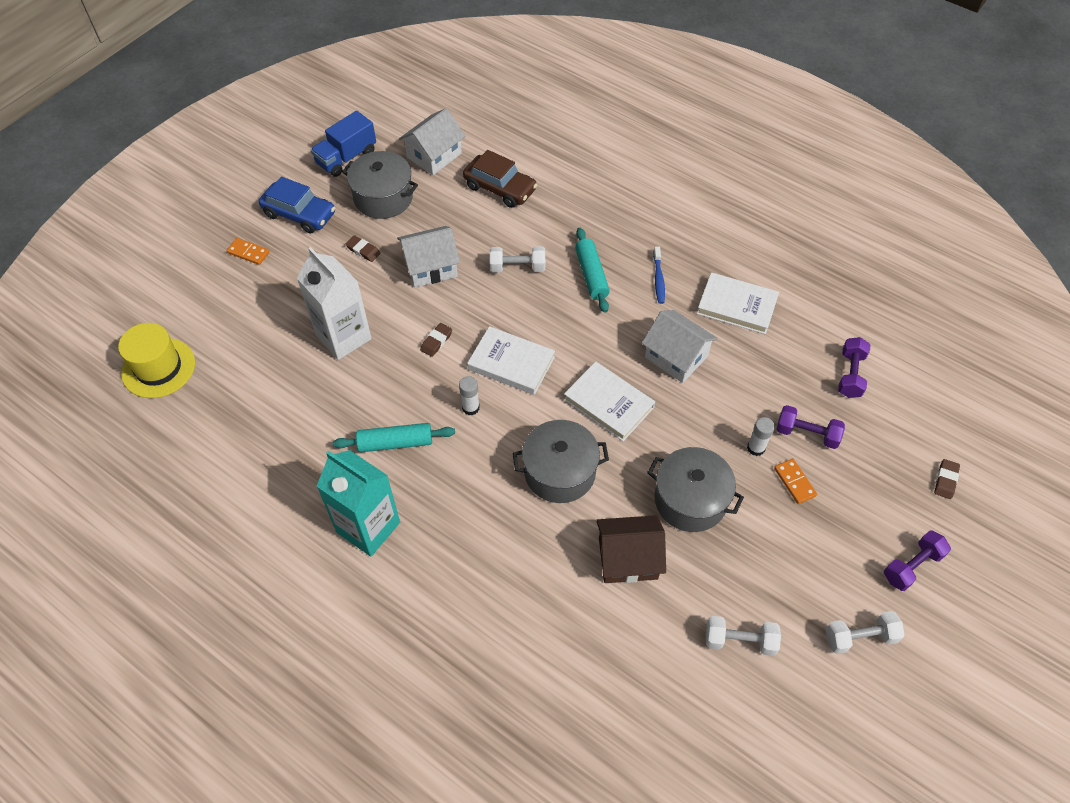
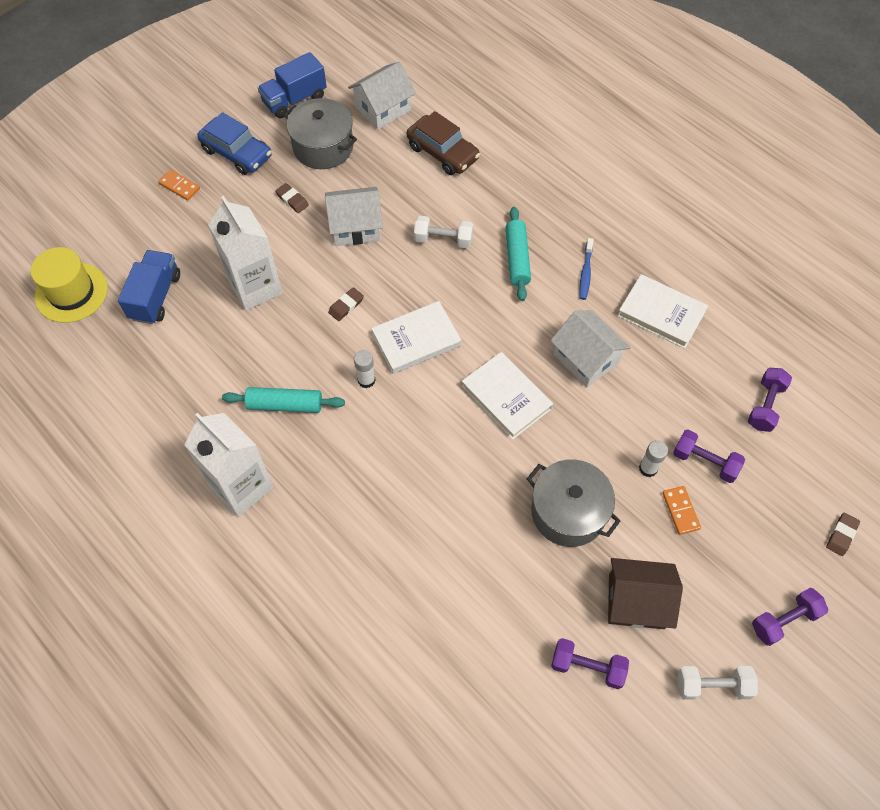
camera: 10 degrees right, 5 degrees up
turquoise carton [316,450,400,556] -> white carton [184,413,274,517]
white book [467,326,555,395] -> white book turned 60 degrees counterclockwise [371,301,461,374]
grey pot [513,420,609,503] -> none
brown house [596,515,666,583] -> brown house moved to [608,558,683,629]
white dumbbell [706,616,781,656] -> purple dumbbell [551,638,629,689]
none -> blue truck [118,250,180,324]

